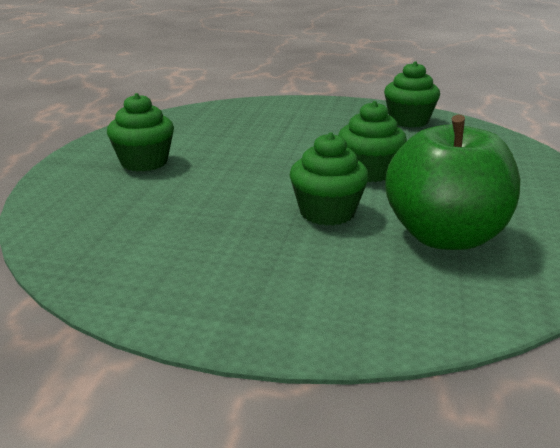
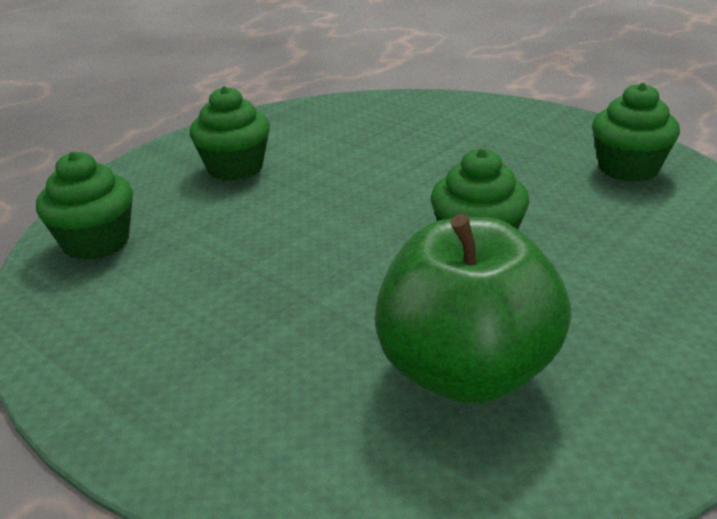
camera: 30 degrees right, 5 degrees up
green cupcake [290,132,369,226] -> green cupcake moved to [36,151,133,260]

